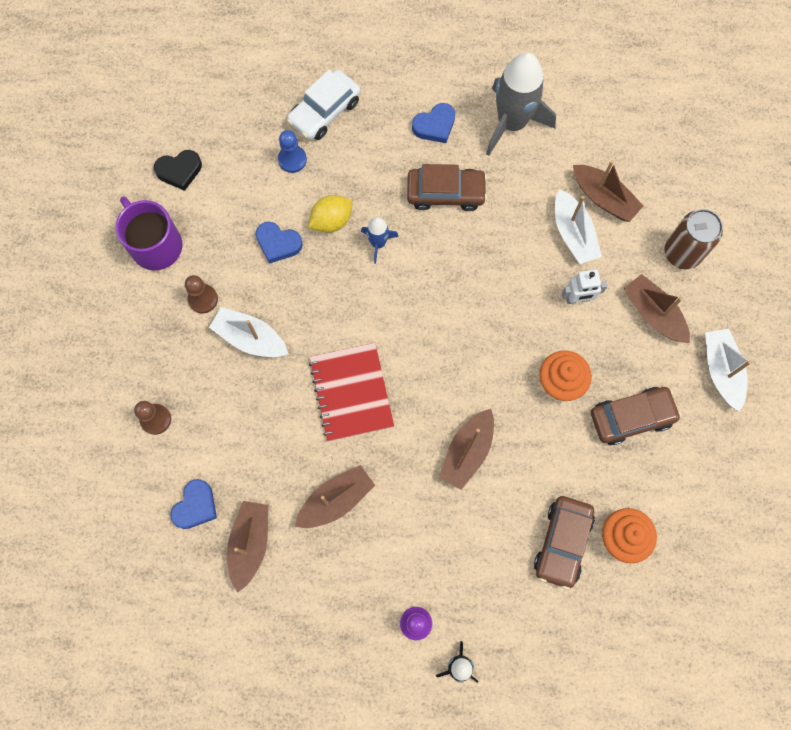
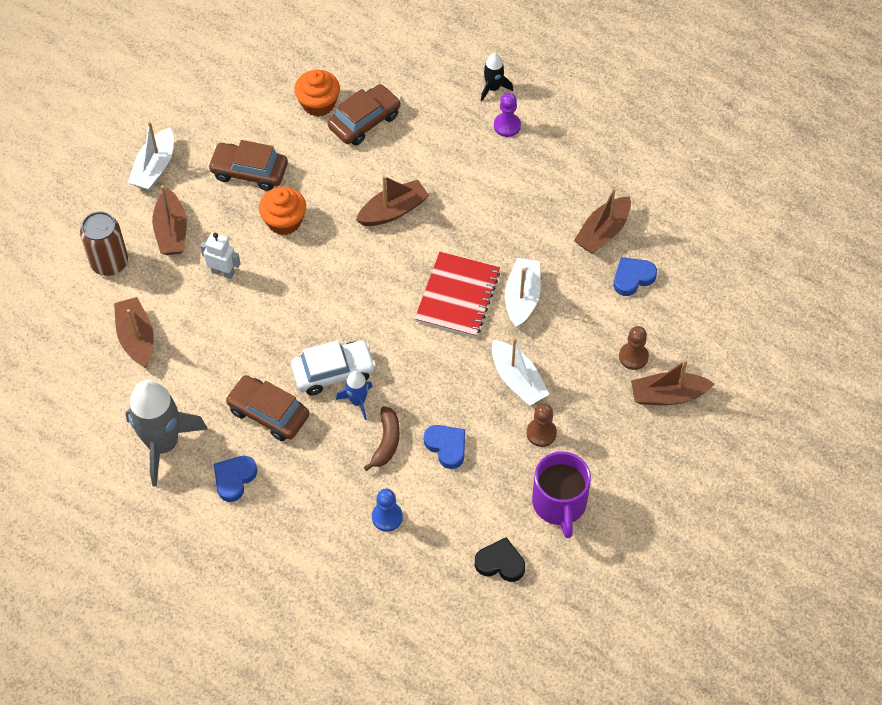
camera: 150 degrees left, 15 degrees down
white car [287,70,361,140] -> white car moved to [291,340,376,396]
brown boat [295,465,375,528] -> brown boat moved to [631,359,715,405]
yellow lemon [308,195,352,233] -> brown banana [364,406,400,471]
blue heart [412,103,455,143] -> blue heart turned 60 degrees counterclockwise [214,456,257,502]
white boat [555,189,602,264] -> white boat moved to [505,258,541,328]

